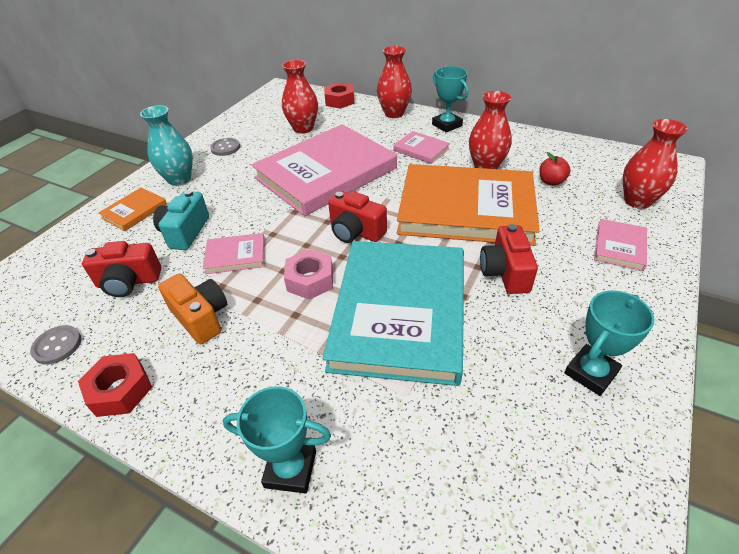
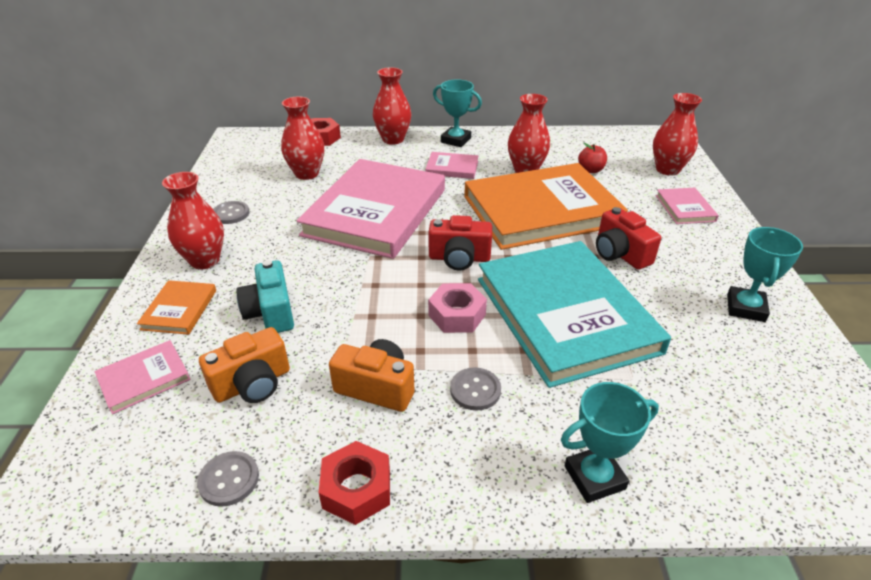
camera: 30 degrees left, 5 degrees down
red camera [82,241,161,297] -> orange camera [199,327,290,403]
turquoise vase [140,105,193,186] -> red vase [162,172,224,269]
pink book [203,233,265,274] -> pink book moved to [94,340,191,414]
none -> grey button [450,367,501,411]

